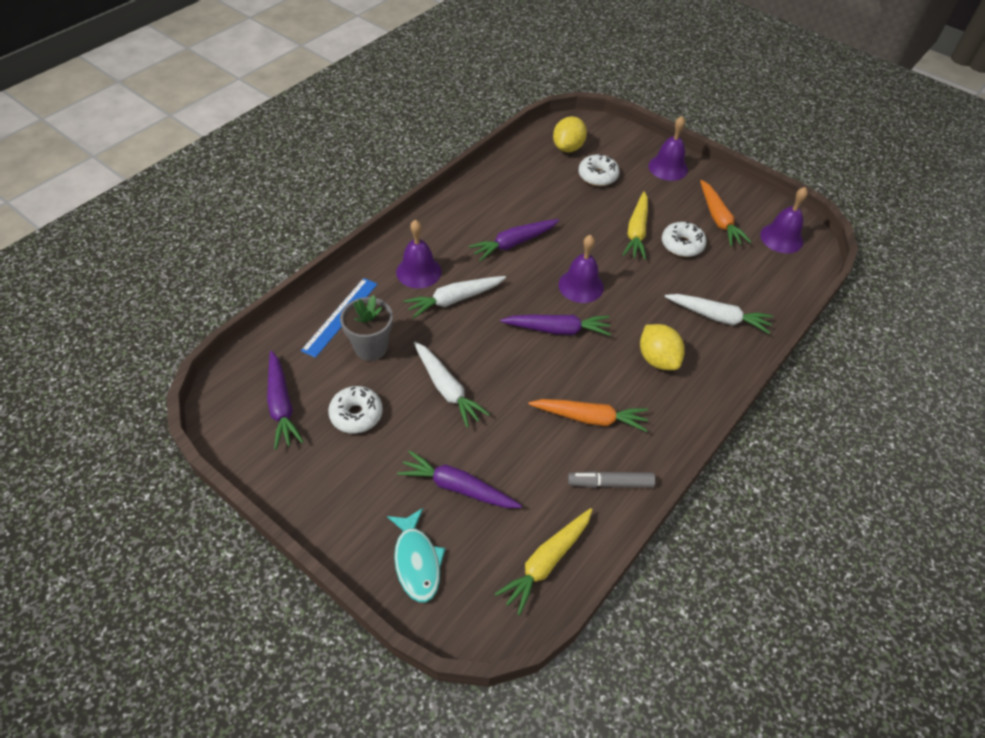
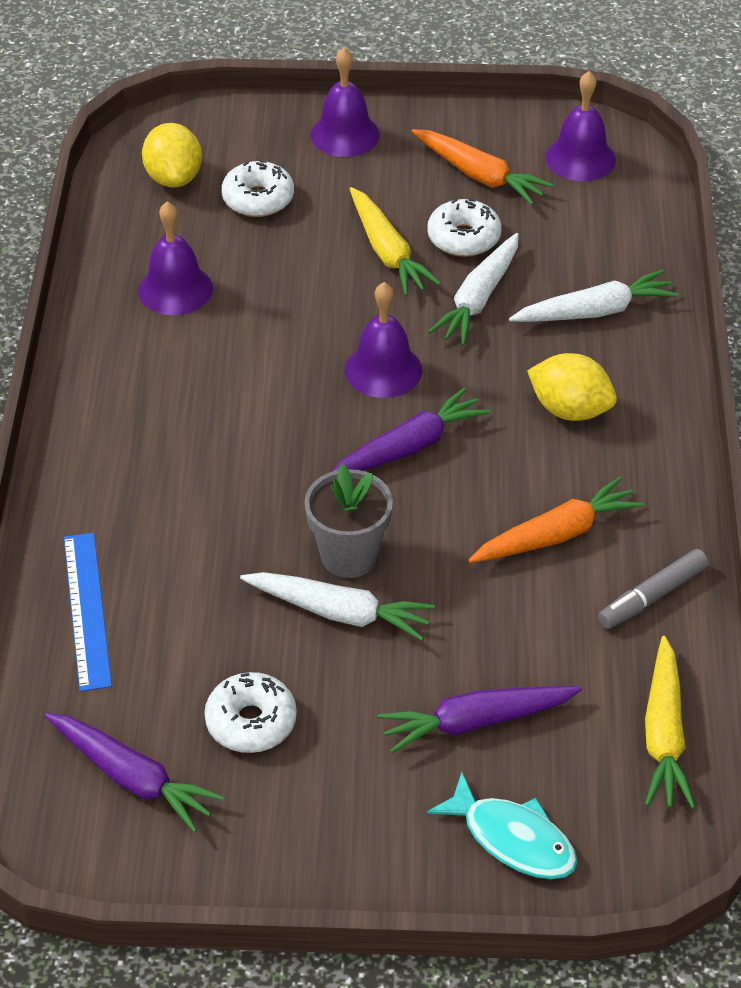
camera: 35 degrees left, 5 degrees down
grey flower pot [340,295,393,361] -> grey flower pot moved to [304,464,393,578]
purple bell [396,220,442,288] -> purple bell moved to [138,201,213,315]
white carrot [404,276,506,319] -> white carrot moved to [428,233,519,345]
purple carrot [469,219,559,261] -> none

